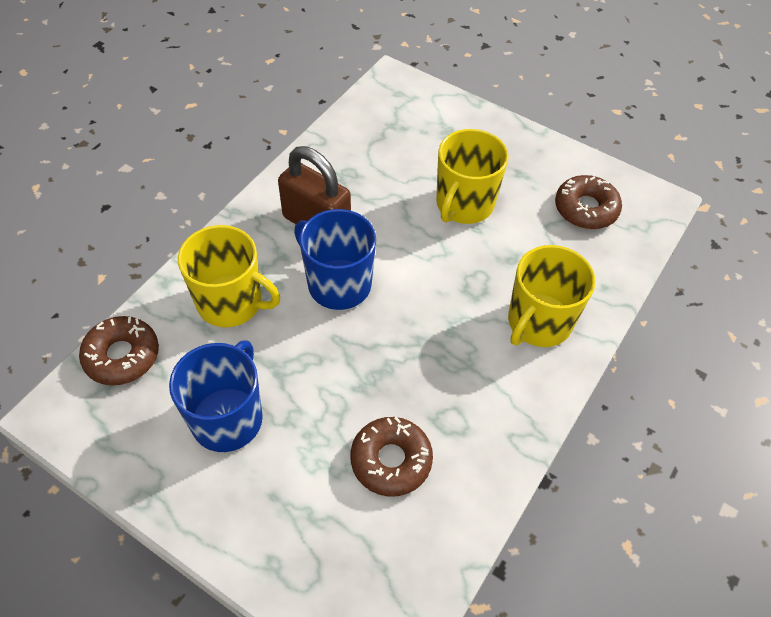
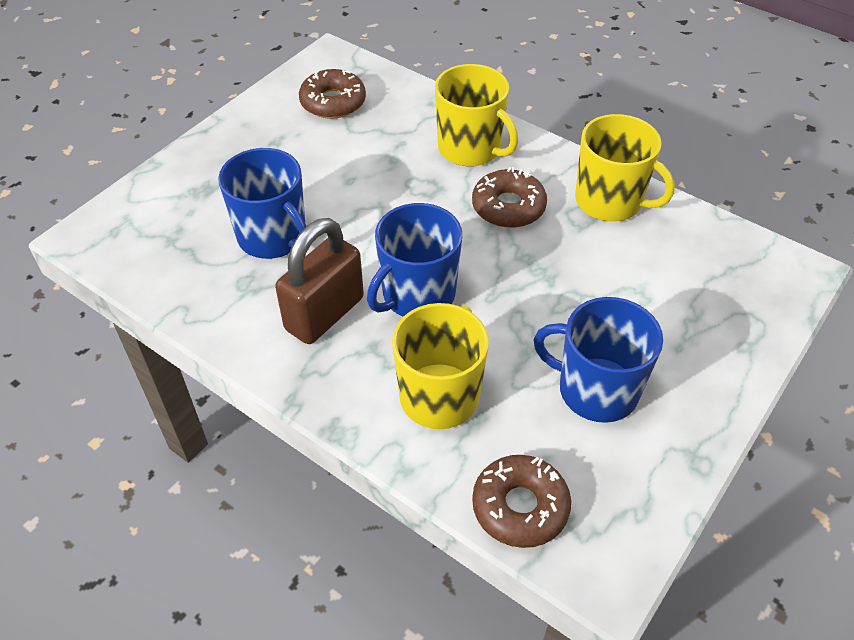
camera: 85 degrees left, 5 degrees down
brown donut [351,417,433,497] -> brown donut moved to [472,167,547,228]
yellow mug [436,129,509,224] -> yellow mug moved to [575,114,675,222]
none -> blue mug [218,148,306,259]

